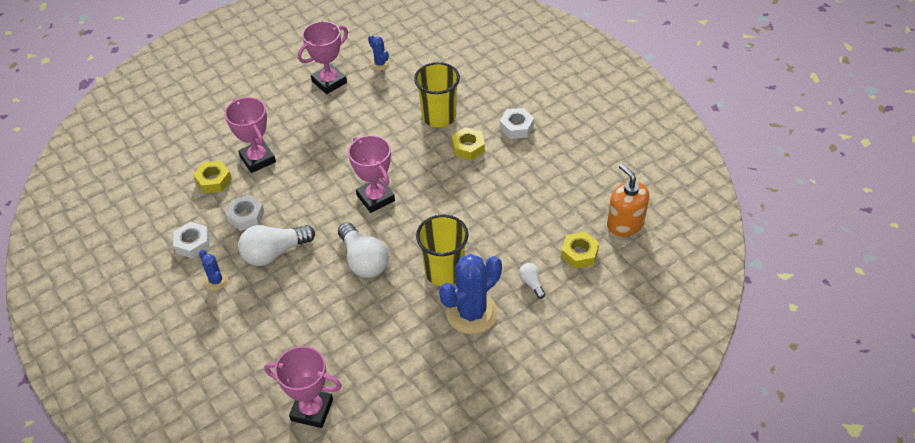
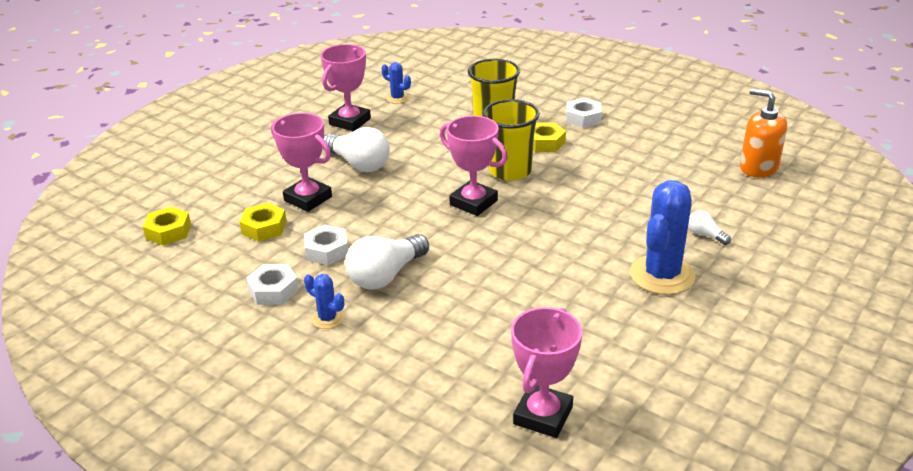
camera: 20 degrees left, 15 degrees down
pink trophy [265,346,342,428] -> pink trophy turned 60 degrees counterclockwise [511,307,582,438]
white light bulb [338,222,389,278] -> white light bulb moved to [323,127,390,172]
yellow cup [416,214,469,286] -> yellow cup moved to [482,99,540,181]
yellow nut [561,232,599,269] -> yellow nut moved to [143,207,191,246]

